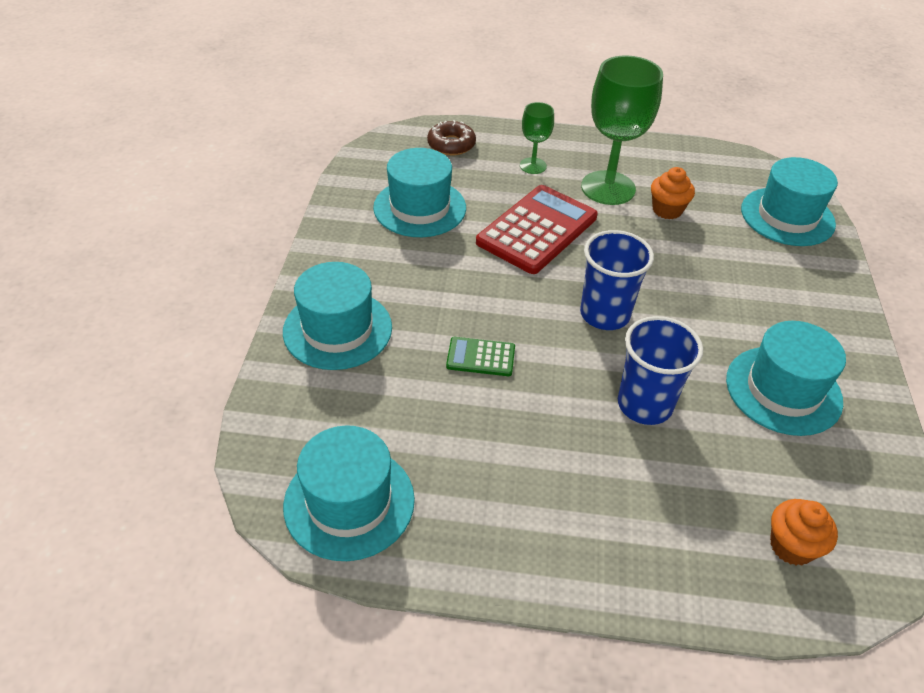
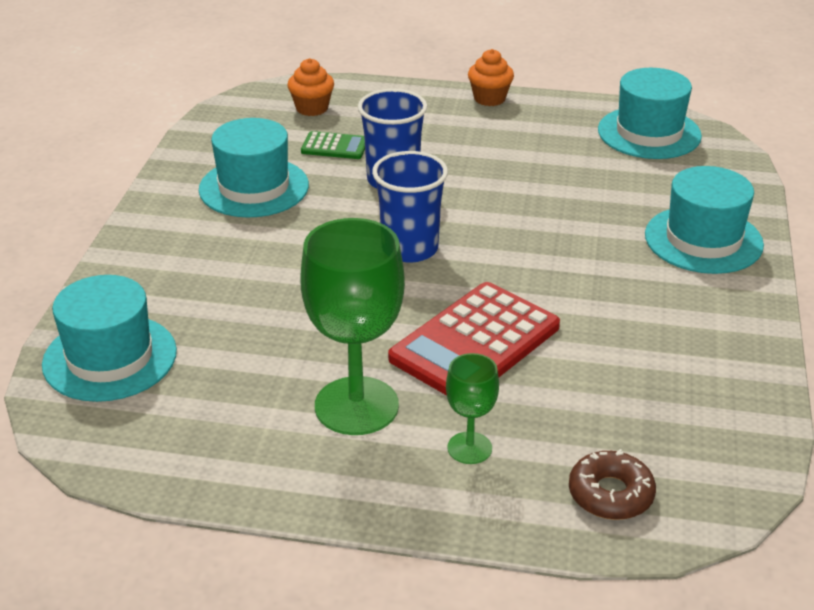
camera: 175 degrees left, 10 degrees down
turquoise hat [373,148,466,237] -> none
green calculator [446,337,515,376] -> green calculator moved to [301,131,365,159]
orange cupcake [651,167,695,219] -> orange cupcake moved to [468,49,514,106]

